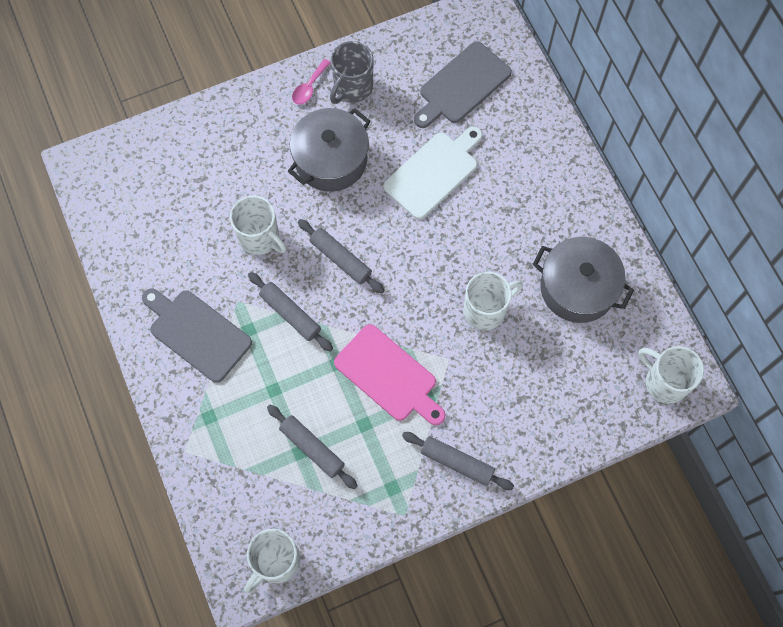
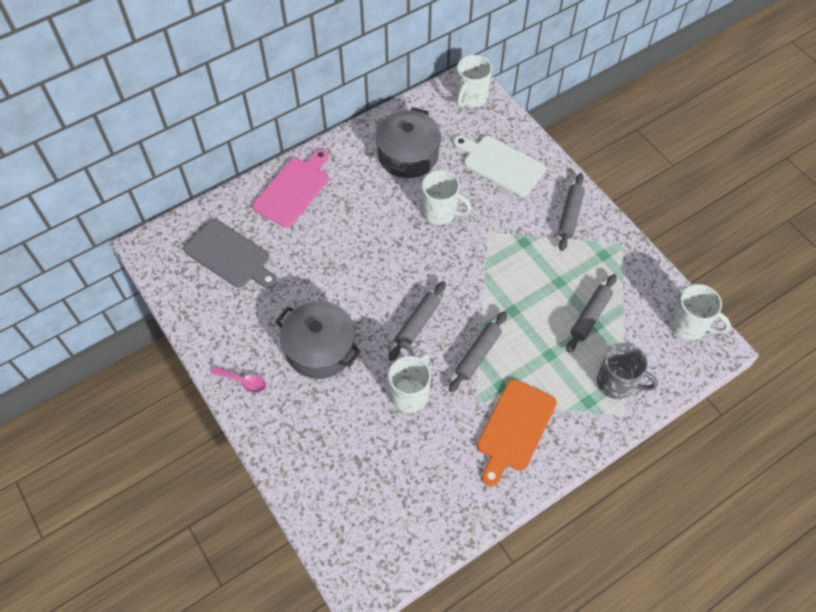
camera: 100 degrees left, 10 degrees down
grey cutting board [142,288,252,383] -> orange cutting board [477,379,557,487]
grey mug [330,41,374,104] -> grey mug moved to [597,343,658,400]
pink cutting board [334,324,446,425] -> pink cutting board moved to [252,149,329,228]
white cutting board [383,127,483,220] -> white cutting board moved to [453,136,546,197]
white mug [463,272,523,330] -> white mug turned 150 degrees clockwise [422,170,472,225]

